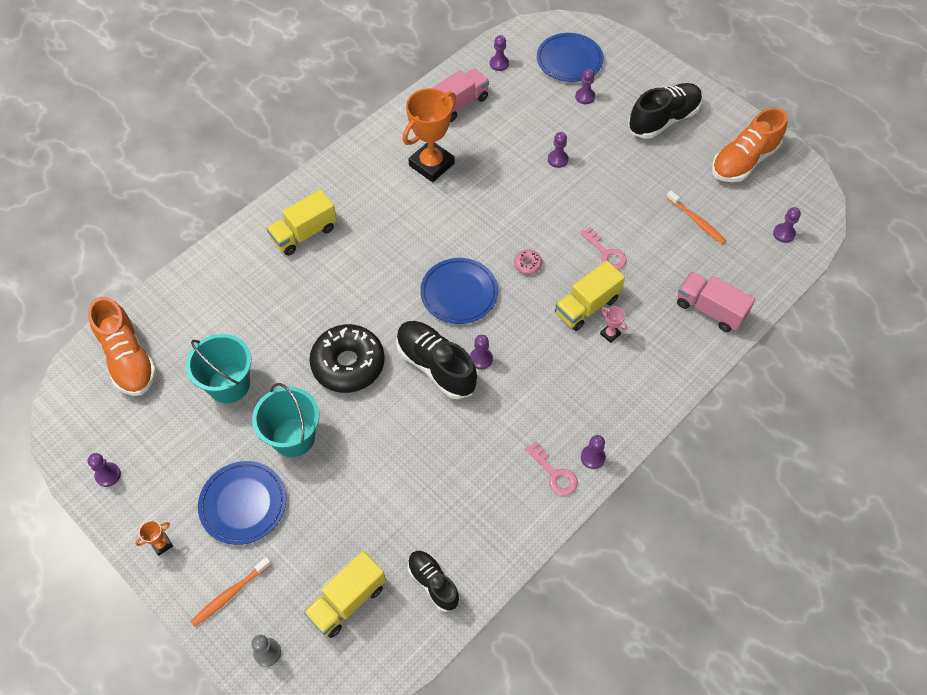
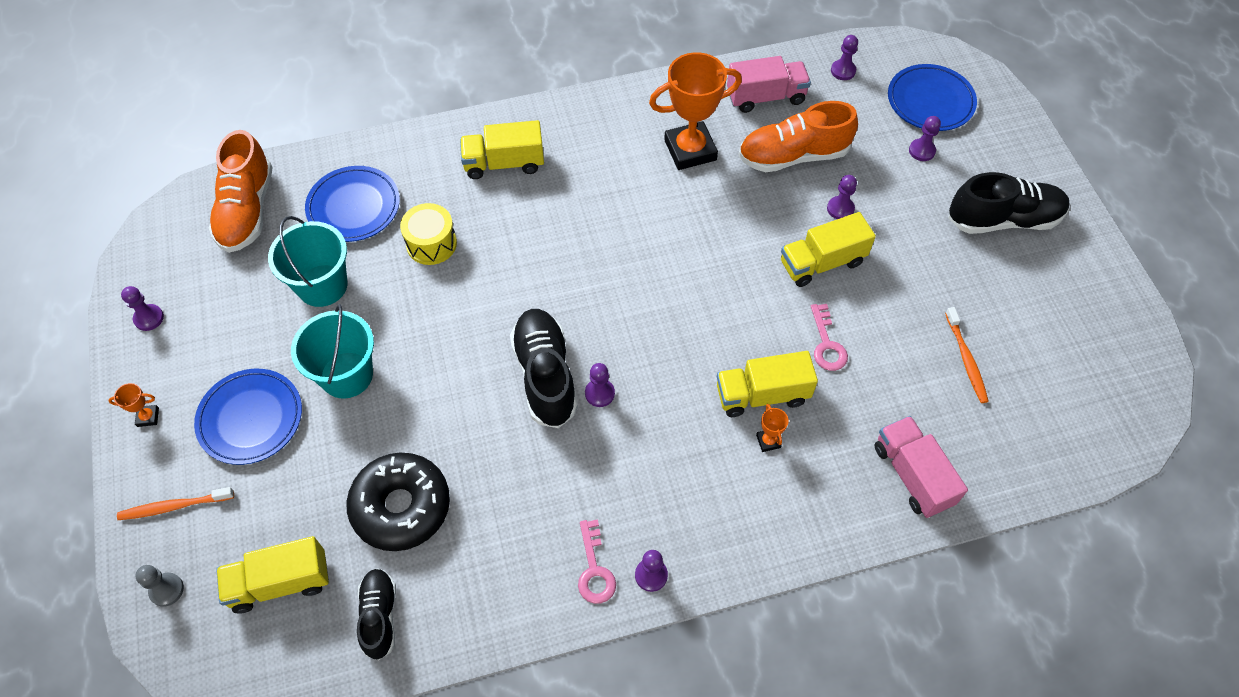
camera: 30 degrees right, 0 degrees up
black donut [309,324,385,393] -> black donut moved to [347,453,450,551]
blue plate [420,258,498,324] -> blue plate moved to [305,166,400,242]
pink donut [514,250,542,274] -> none
pink trophy [600,306,627,343] -> orange trophy [756,404,789,452]
orange shoe [712,107,788,182] -> orange shoe moved to [739,101,858,172]
purple pawn [773,207,801,243] -> none
none -> yellow drum [400,203,457,265]
none -> yellow truck [781,212,876,287]

